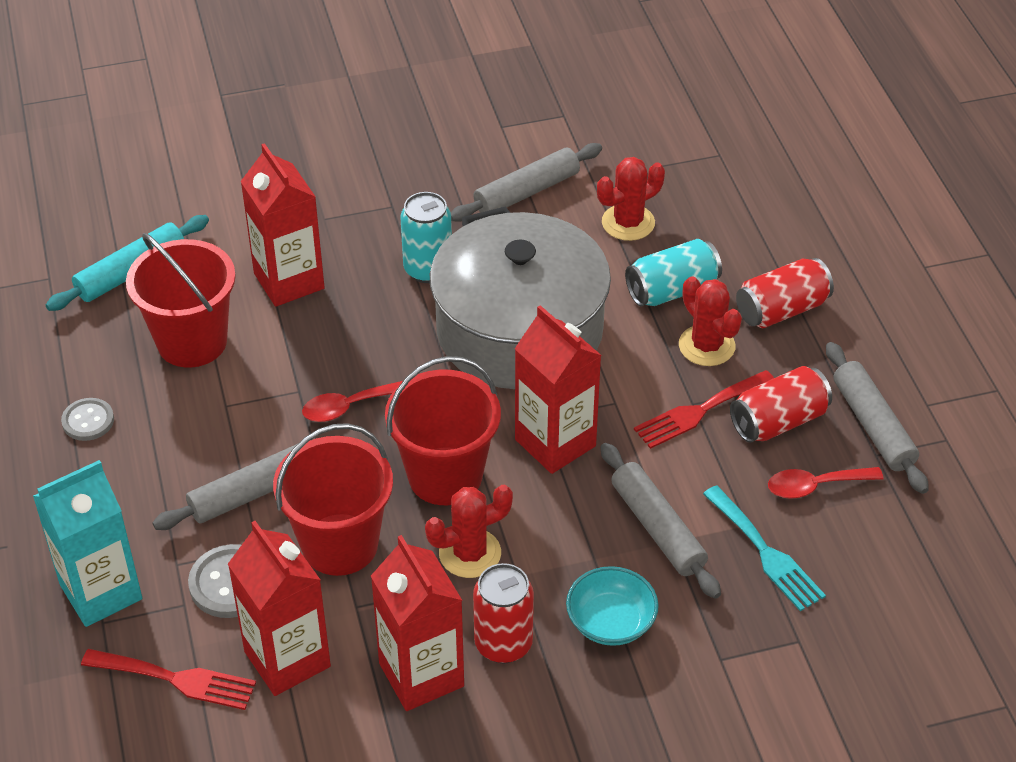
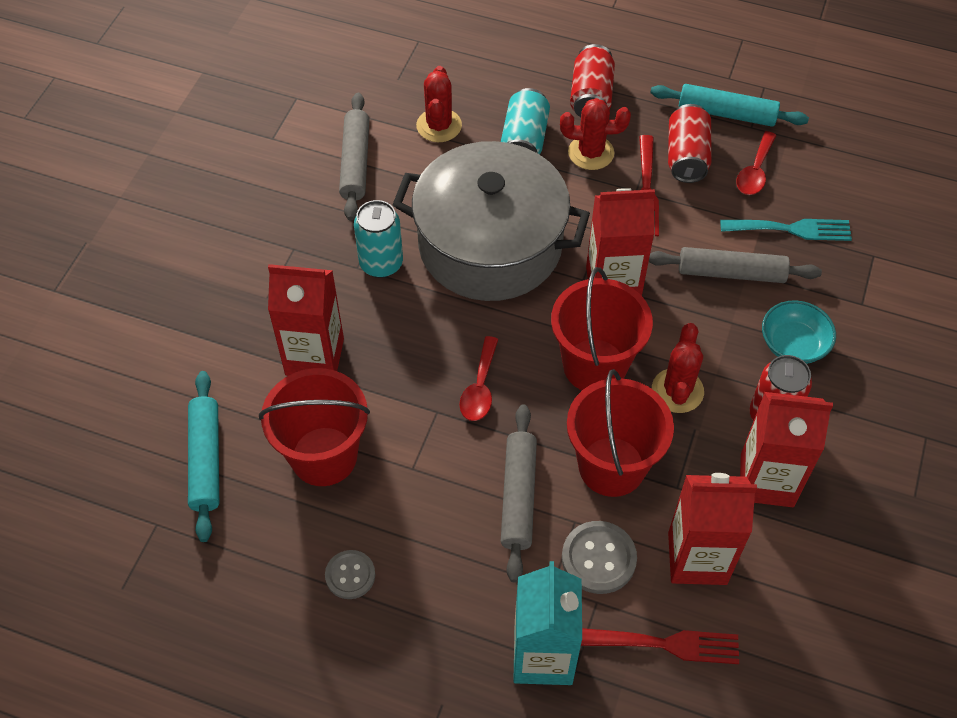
camera: 55 degrees left, 10 degrees up
red fork [81,649,256,710] -> red fork turned 45 degrees clockwise [581,628,739,664]
grey rolling pin [826,342,929,494] -> turquoise rolling pin [650,84,809,127]

